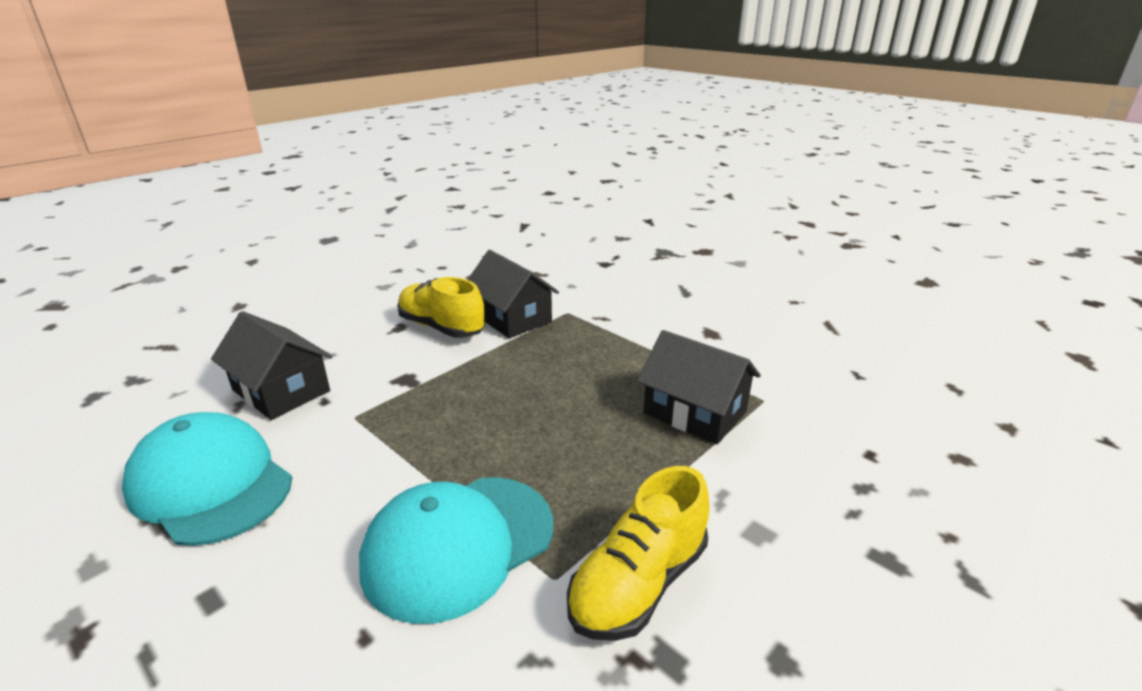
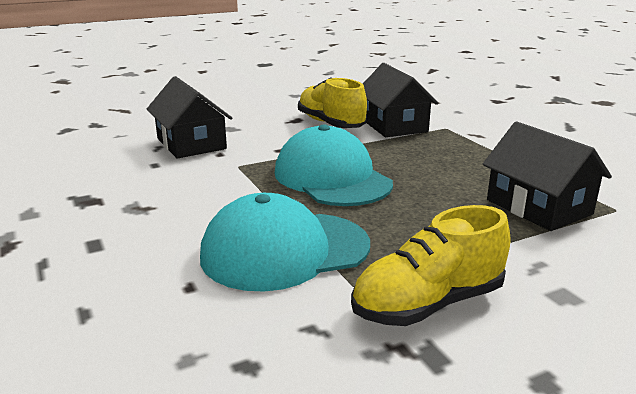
camera: 20 degrees right, 5 degrees down
turquoise cap [122,412,292,546] -> turquoise cap moved to [275,124,393,206]

